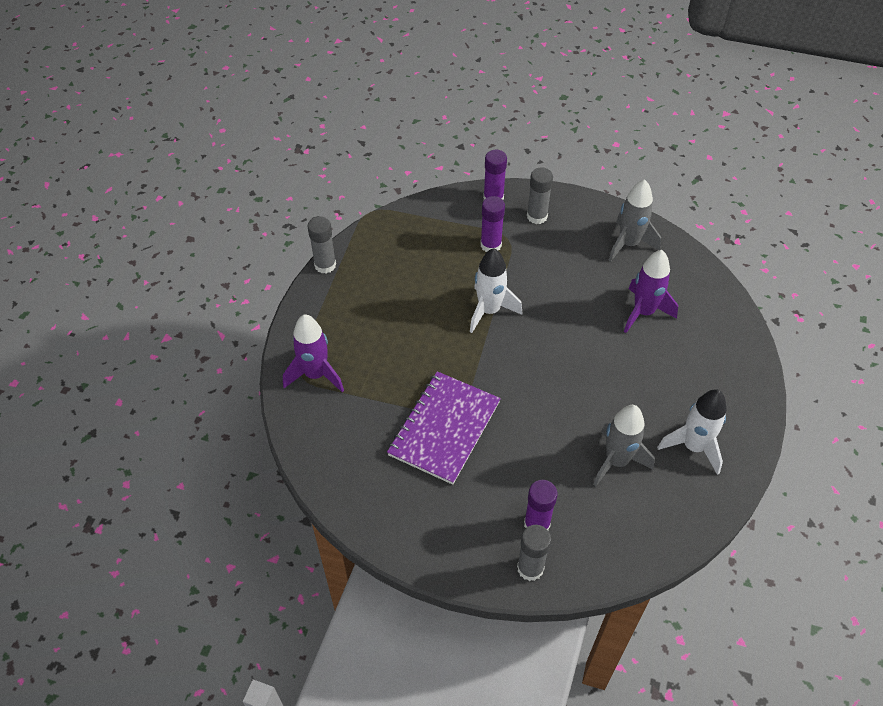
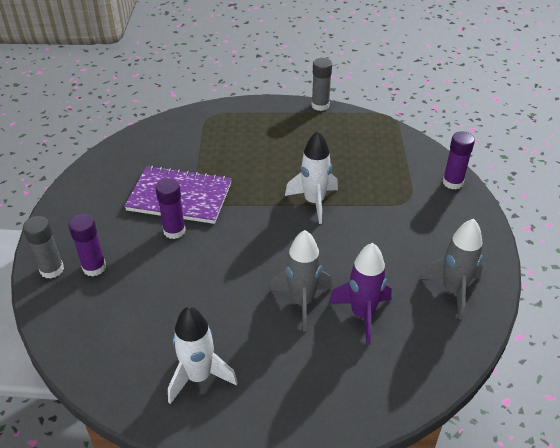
camera: 75 degrees right, 10 degrees down
purple rocket [283,314,344,392] -> none
purple glue stick [480,196,505,252] -> purple glue stick moved to [155,178,186,239]
grey glue stick [527,168,553,224] -> none
grey rocket [593,405,655,486] -> grey rocket moved to [270,230,332,331]

